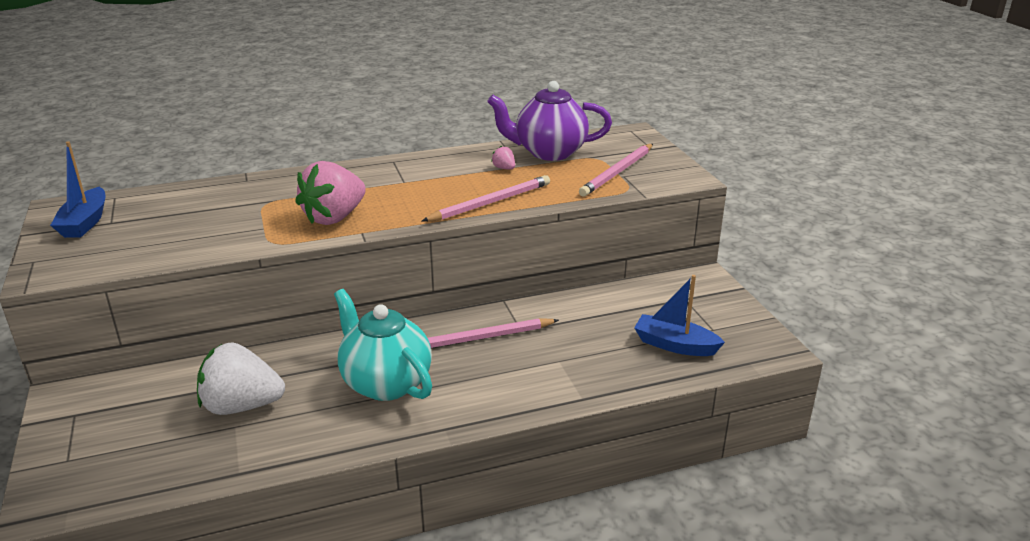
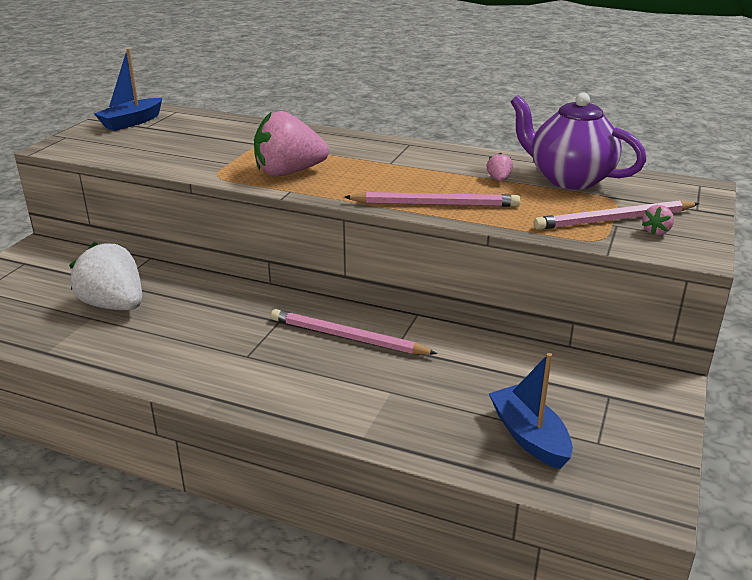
camera: 40 degrees right, 0 degrees up
turquoise teapot [334,289,432,401] -> none
none -> pink strawberry [642,205,674,235]

